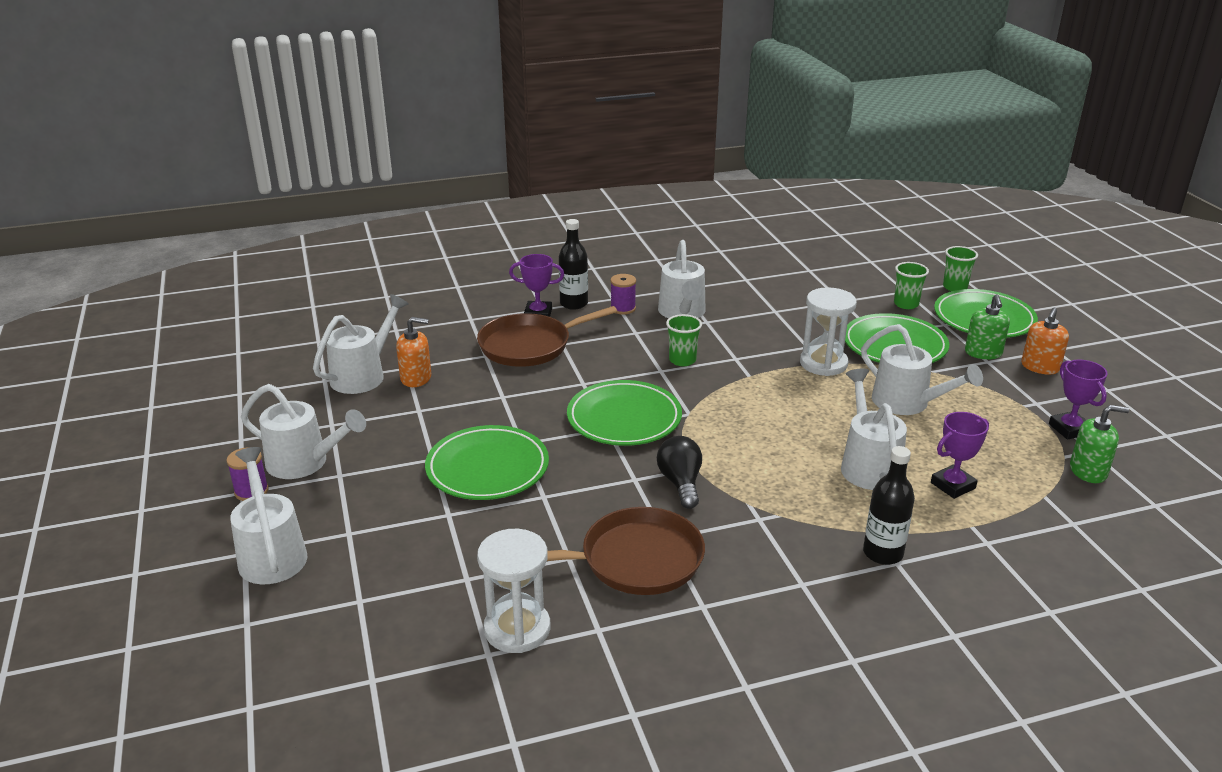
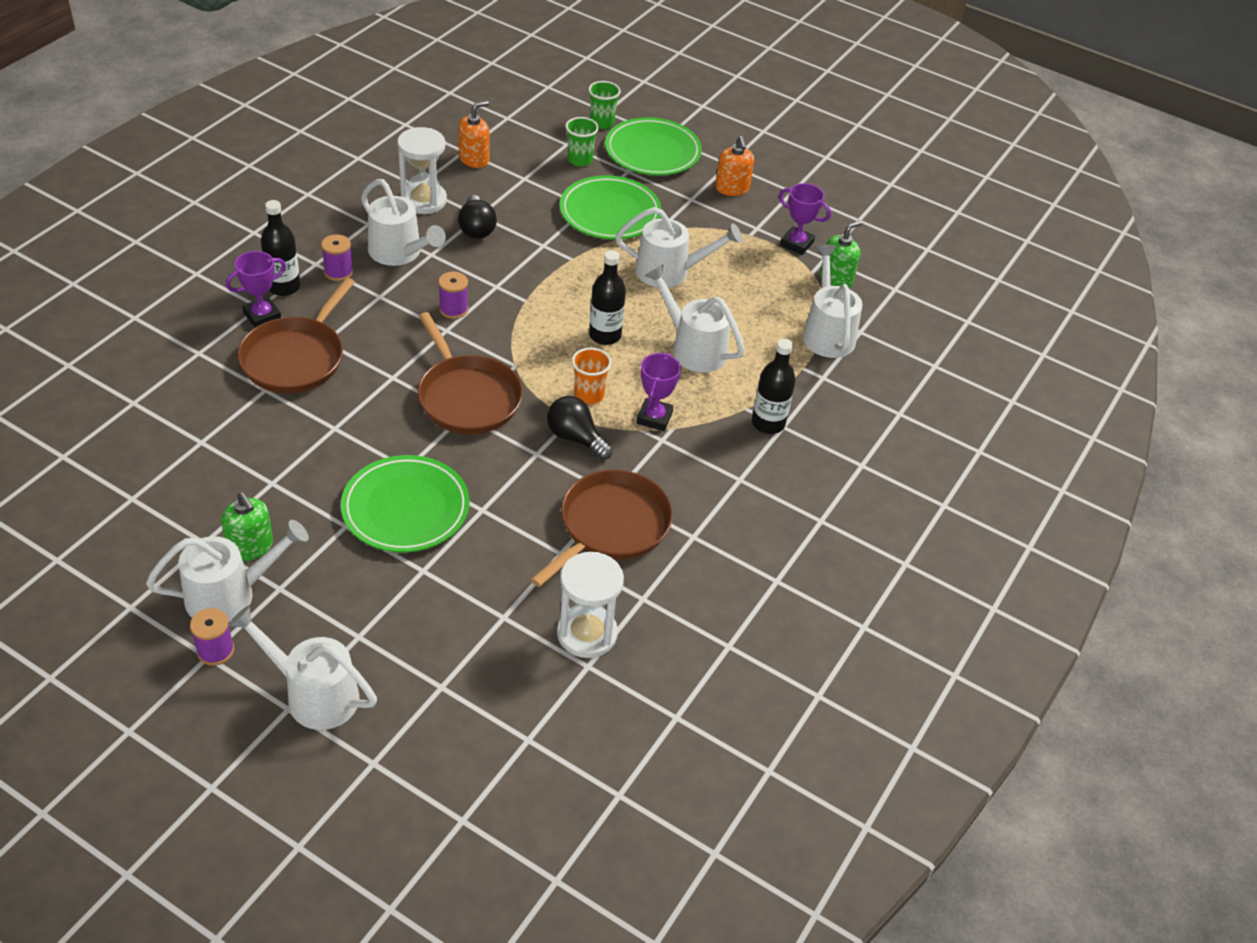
camera: 45 degrees left, 15 degrees up
white watering can [313,294,409,394] -> white watering can moved to [803,245,862,358]
orange soap dispenser [396,317,431,387] -> orange soap dispenser moved to [458,101,490,168]
green plate [567,380,682,446] -> brown pan [418,312,523,434]
green cup [666,314,702,366] -> purple spool [438,272,468,319]
white hourglass [800,287,857,376] -> white hourglass moved to [397,127,447,214]
purple trophy [931,412,989,499] -> purple trophy moved to [637,353,681,431]
green soap dispenser [965,294,1010,359] -> green soap dispenser moved to [221,492,273,561]
none -> black light bulb [458,195,497,239]
none -> orange cup [572,348,612,404]
none -> black bottle [589,250,626,345]

